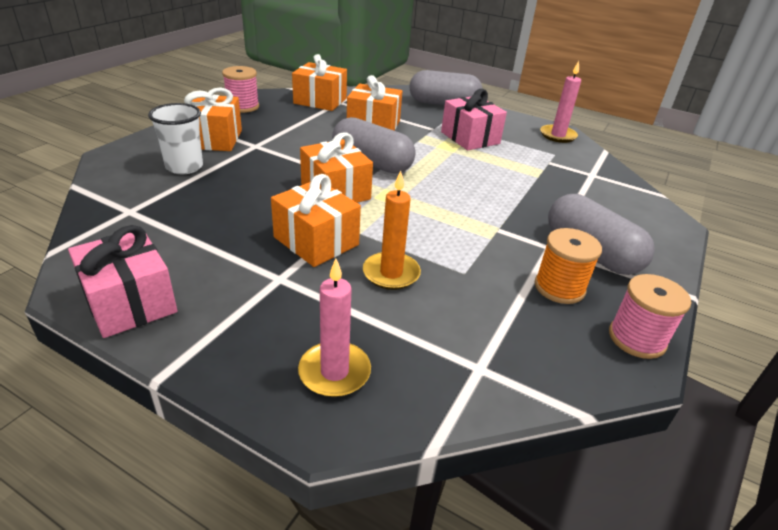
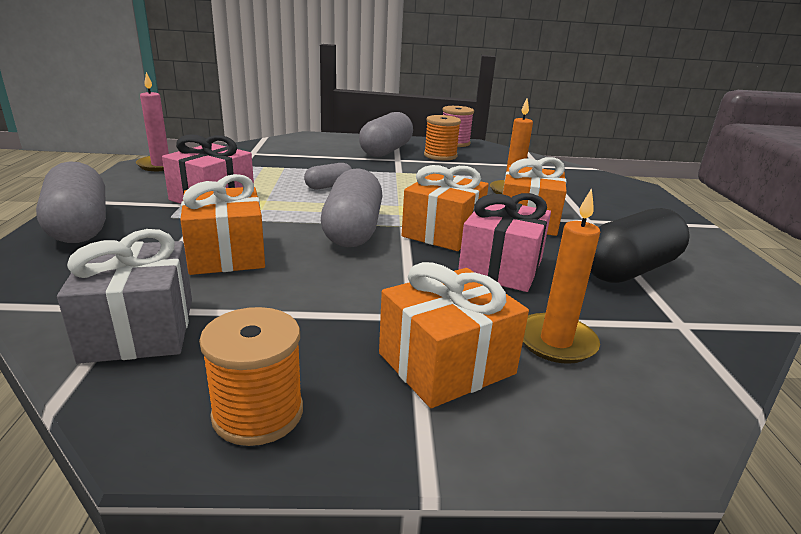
camera: 120 degrees left, 10 degrees down
pink gift [68,225,177,338] -> pink gift moved to [458,193,551,292]
white cup [148,103,203,174] -> orange candle [523,188,600,364]
pink spool [222,66,259,113] -> orange spool [199,307,303,446]
orange gift [292,54,347,111] -> grey gift [57,229,192,364]
pink candle [298,259,371,397] -> none
none -> grey capsule [304,163,352,189]
none -> black capsule [591,208,690,283]

